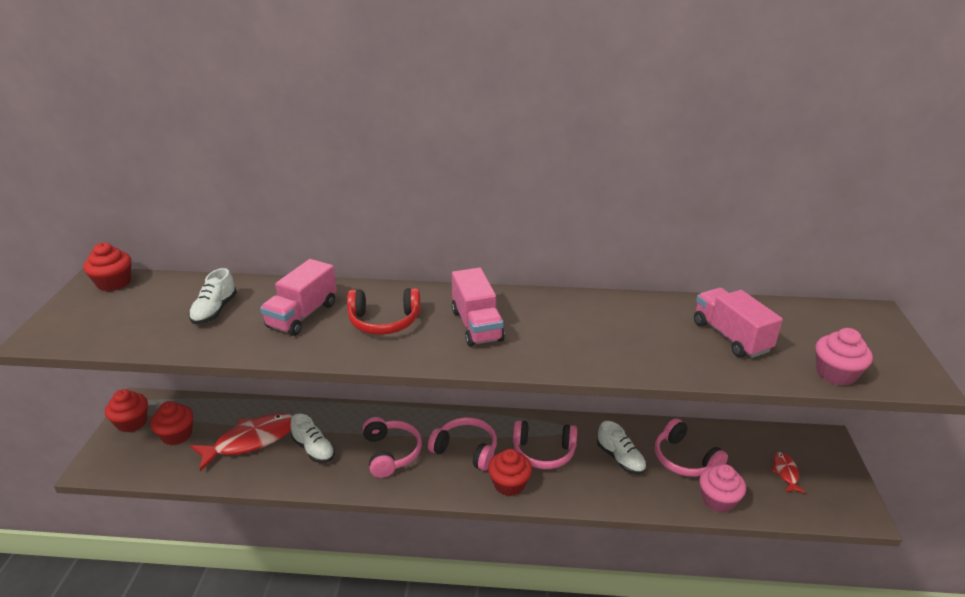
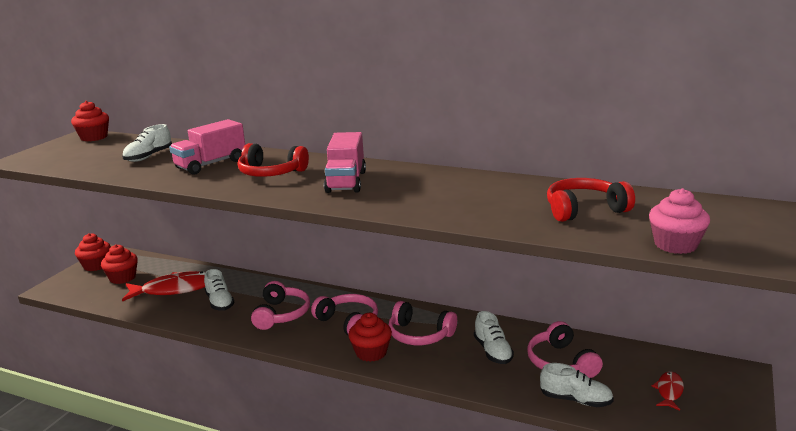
camera: 20 degrees right, 10 degrees down
pink truck [694,288,783,358] -> red headphones [547,178,635,222]
pink cupcake [700,464,746,513] -> white shoe [540,363,614,407]

